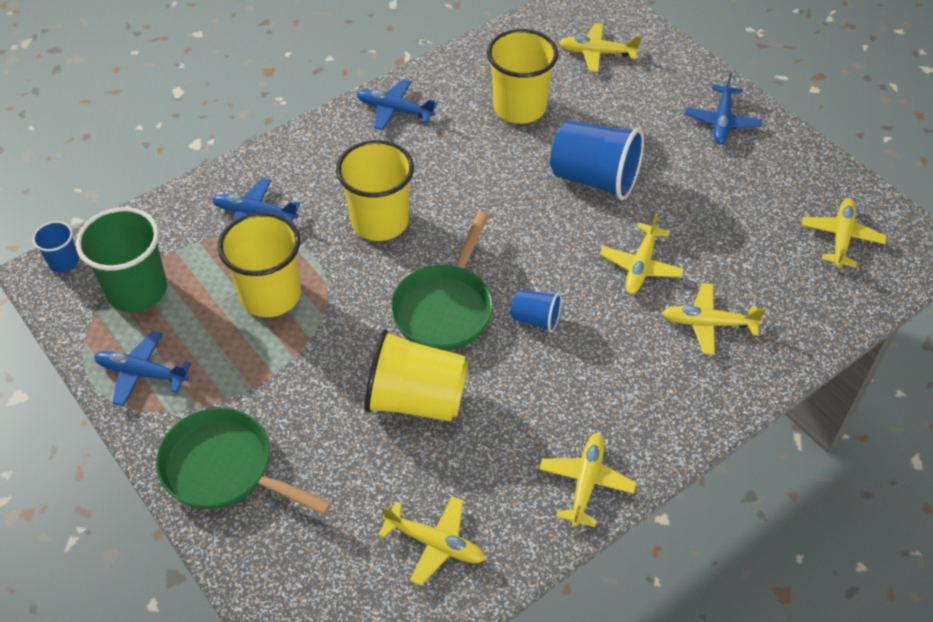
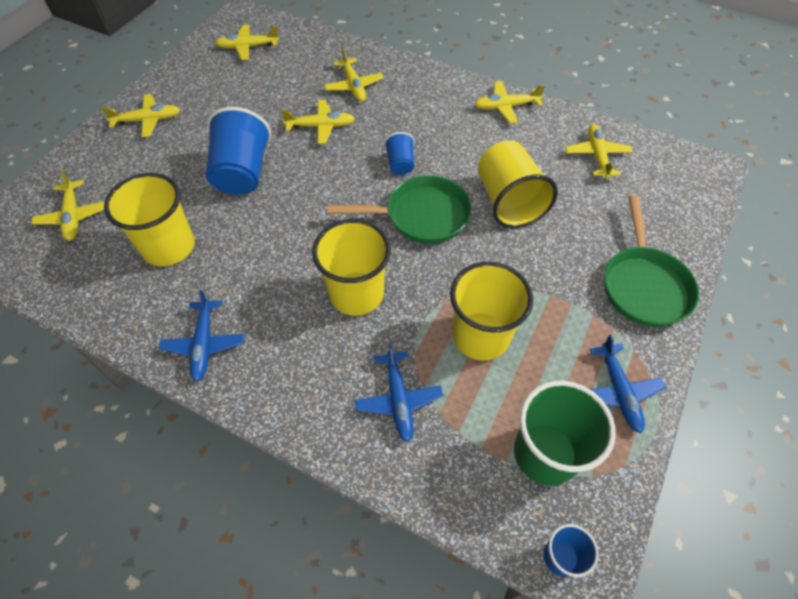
camera: 115 degrees left, 5 degrees up
blue plane [685,73,762,144] -> yellow plane [101,94,180,137]

